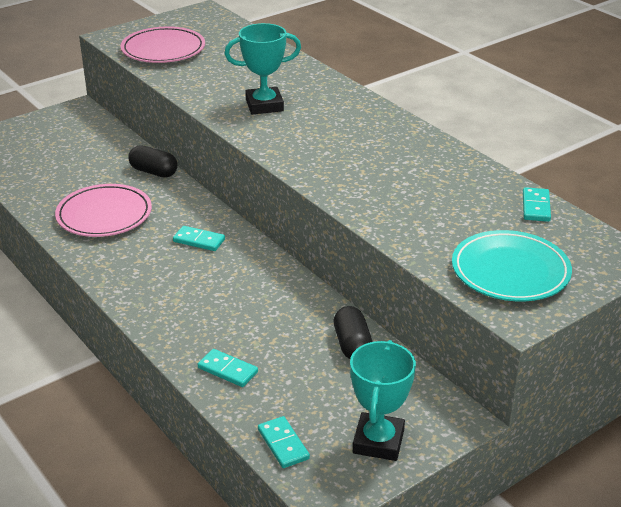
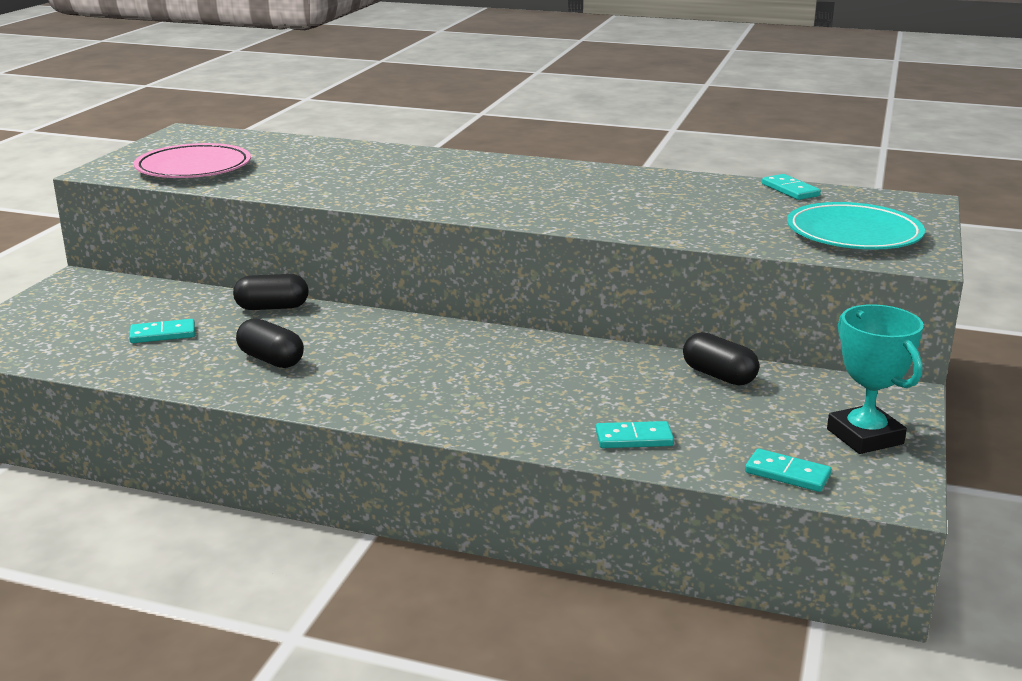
camera: 35 degrees left, 10 degrees down
pink plate [55,184,152,237] -> black capsule [236,318,304,368]
turquoise domino [173,226,225,251] -> turquoise domino moved to [129,319,195,343]
turquoise trophy [225,23,301,114] -> none

